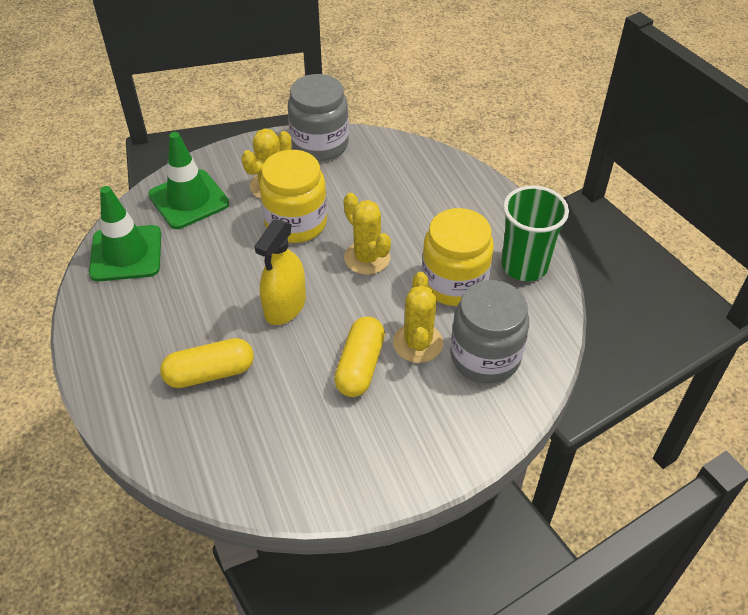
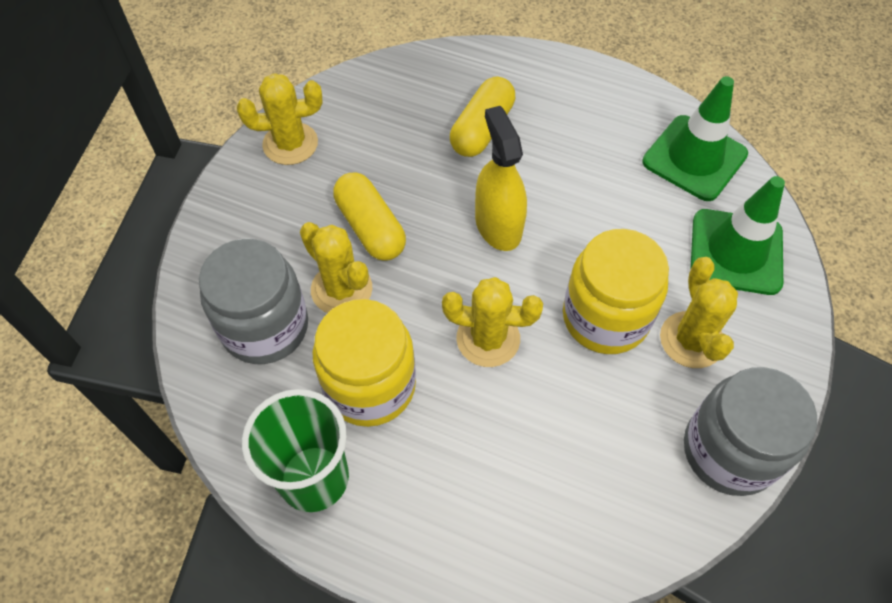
camera: 135 degrees right, 10 degrees up
none -> yellow cactus [237,73,323,165]

